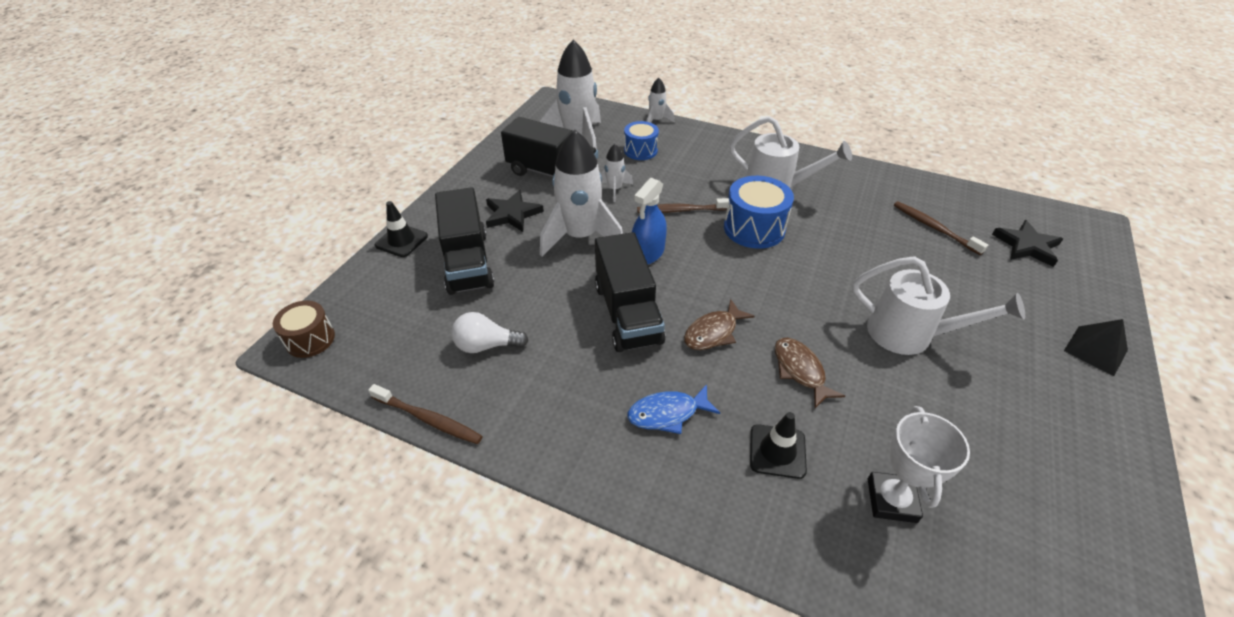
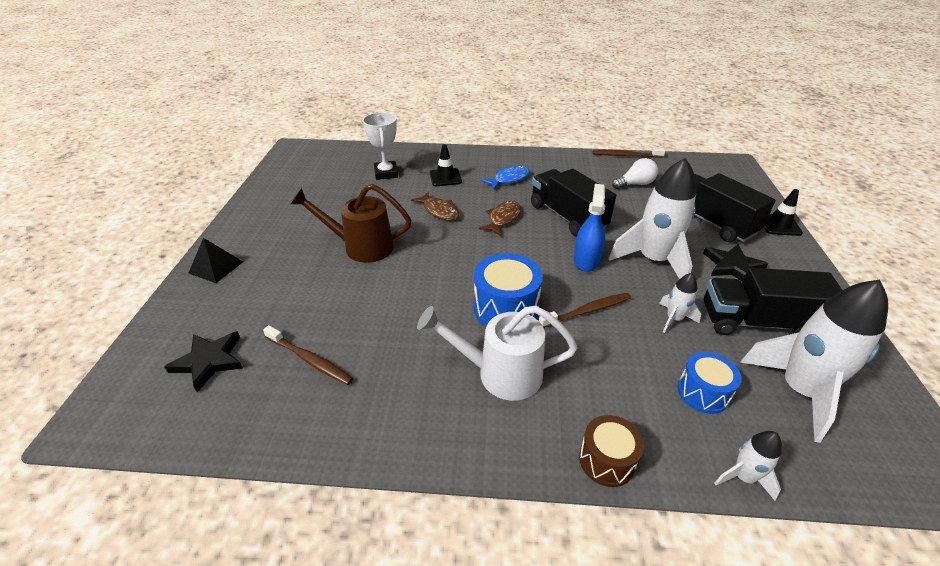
camera: 160 degrees right, 5 degrees down
brown drum [273,301,335,358] -> brown drum moved to [579,415,644,487]
white watering can [852,256,1025,355] -> brown watering can [291,184,412,263]

